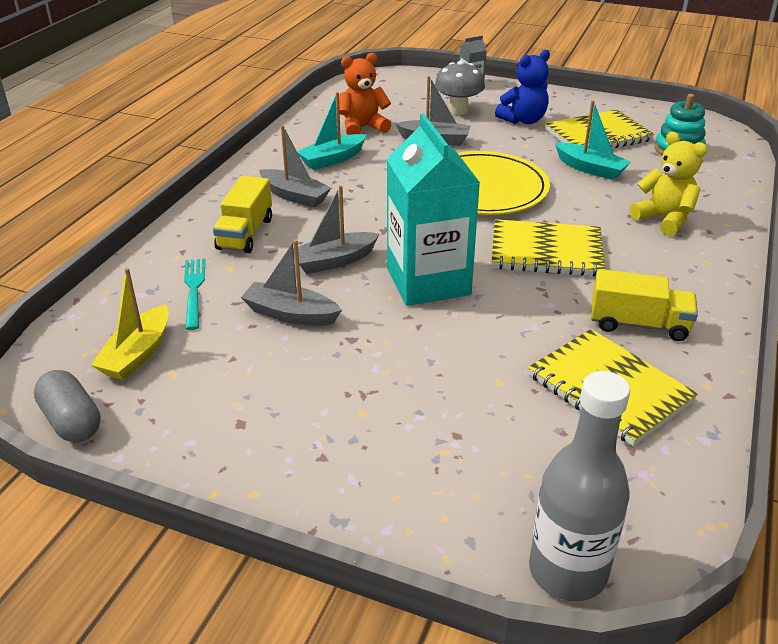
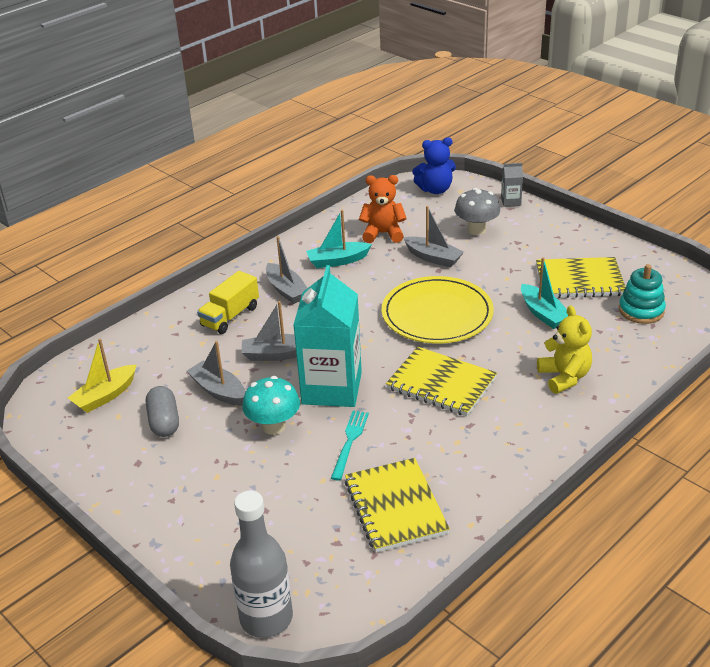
camera: 25 degrees right, 0 degrees up
grey capsule [34,370,101,443] -> grey capsule moved to [146,386,179,437]
turquoise fork [184,259,205,330] -> turquoise fork moved to [331,411,369,481]
blue teddy bear [495,50,550,124] -> blue teddy bear moved to [412,137,456,194]
yellow truck [591,269,698,341] -> none
none -> turquoise mushroom [242,376,300,435]

